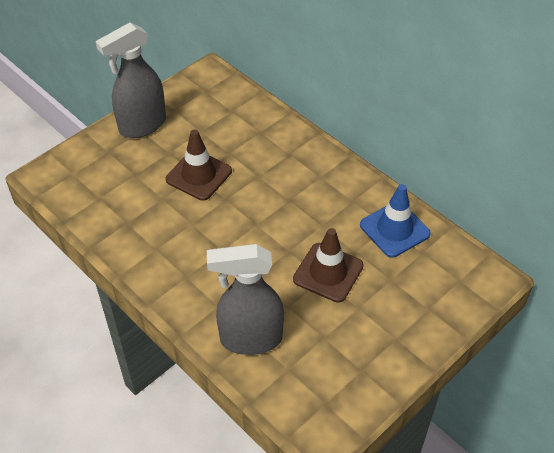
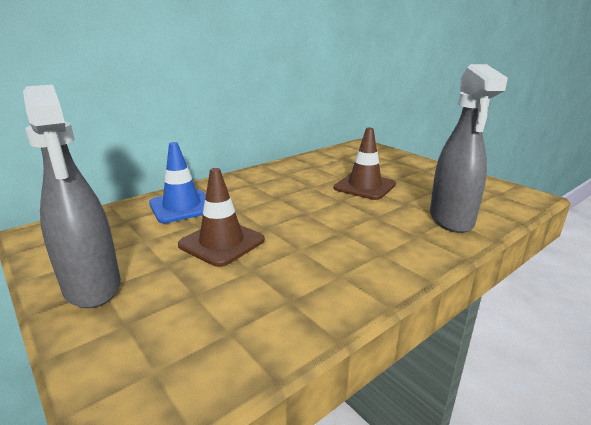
camera: 85 degrees left, 25 degrees down
blue traffic cone [360,184,431,258] -> blue traffic cone moved to [149,142,206,223]

